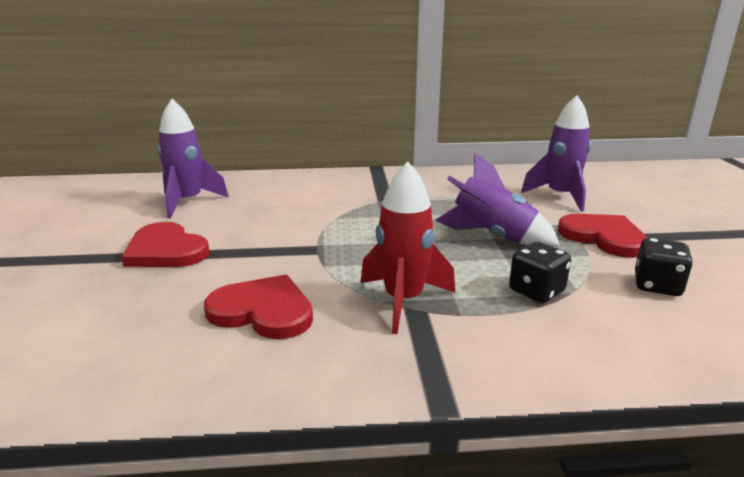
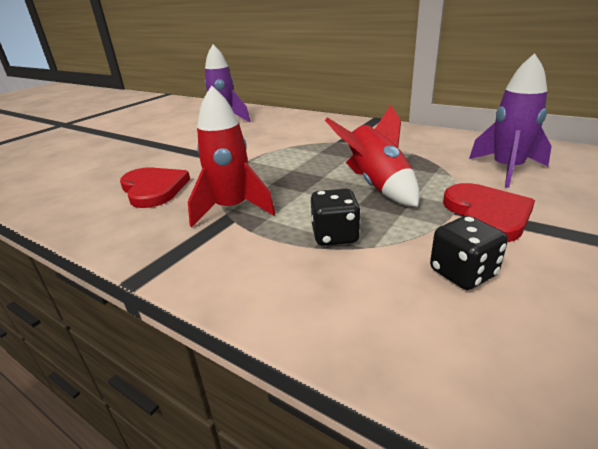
camera: 40 degrees right, 5 degrees up
red heart [121,222,209,267] -> none
purple rocket [435,153,560,246] -> red rocket [325,105,420,207]

